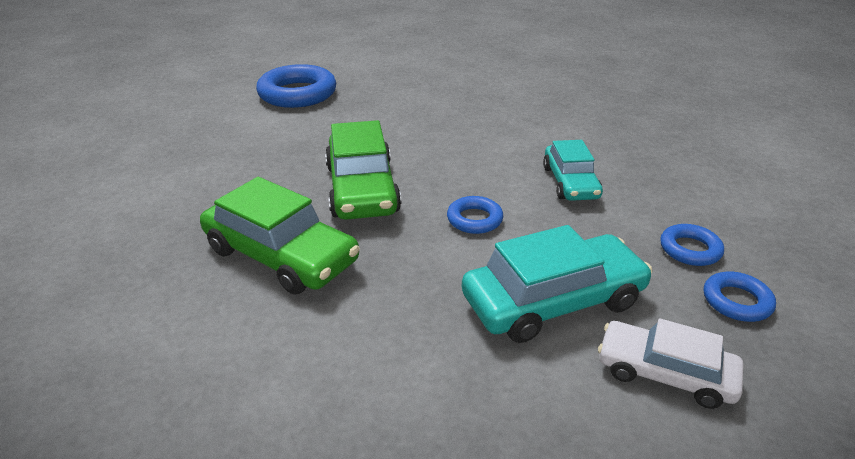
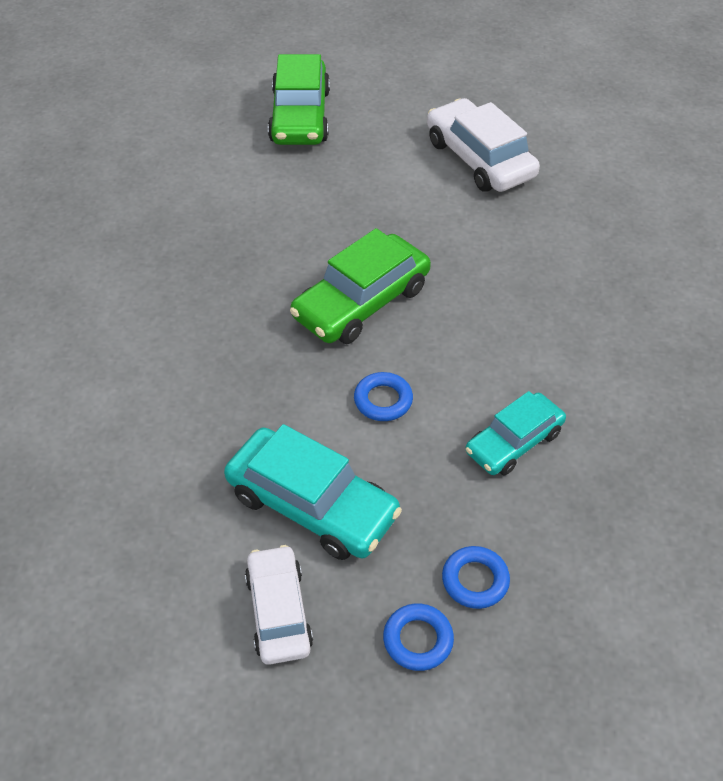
camera: 55 degrees right, 15 degrees up
green car [200,177,360,295] -> green car moved to [268,54,330,145]
blue ring [256,64,336,108] -> white car [427,98,540,192]

